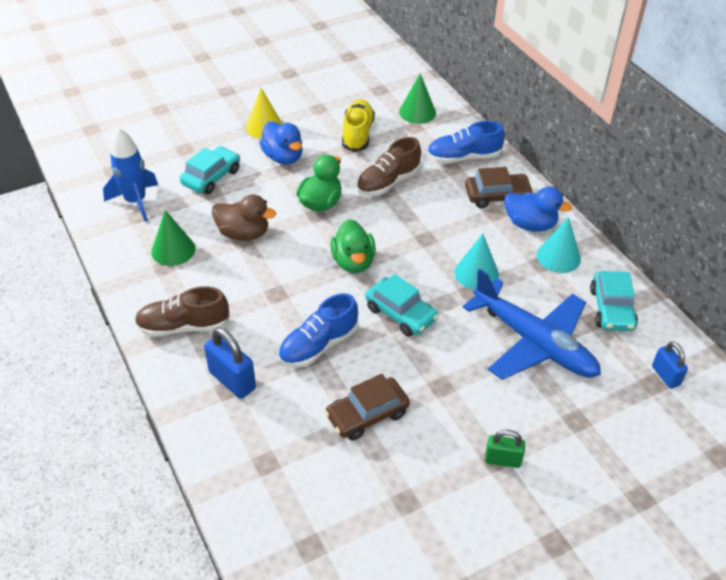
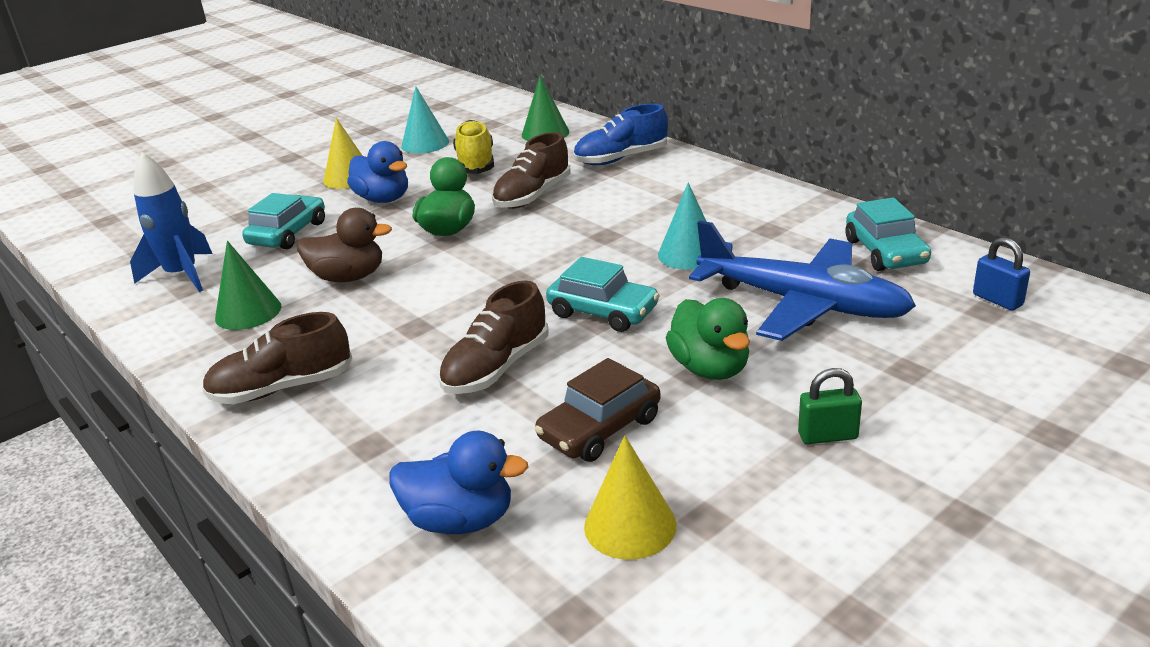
camera: 10 degrees left, 15 degrees down
blue padlock [204,327,256,399] -> none
blue shoe [278,293,359,368] -> brown shoe [439,280,549,394]
green duck [330,219,376,273] -> green duck moved to [666,298,750,380]
brown car [465,167,534,208] -> none
blue duck [505,187,572,232] -> blue duck moved to [389,431,528,534]
turquoise cone [537,217,581,273] -> turquoise cone moved to [401,86,449,154]
none -> yellow cone [584,436,677,560]

